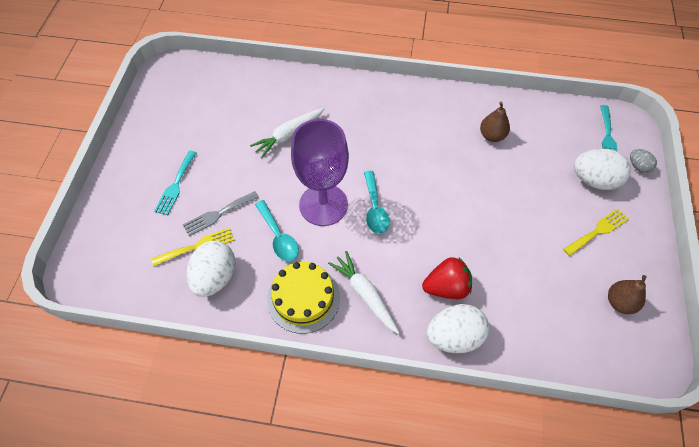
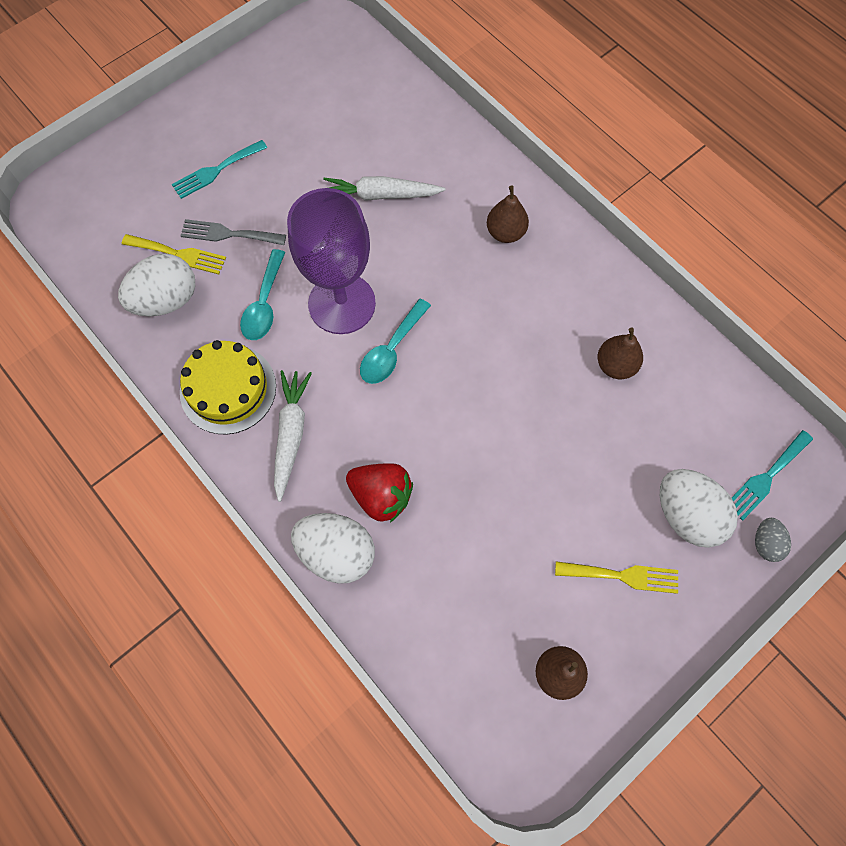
camera: 40 degrees right, 10 degrees up
none -> brown pear [487,185,529,243]

